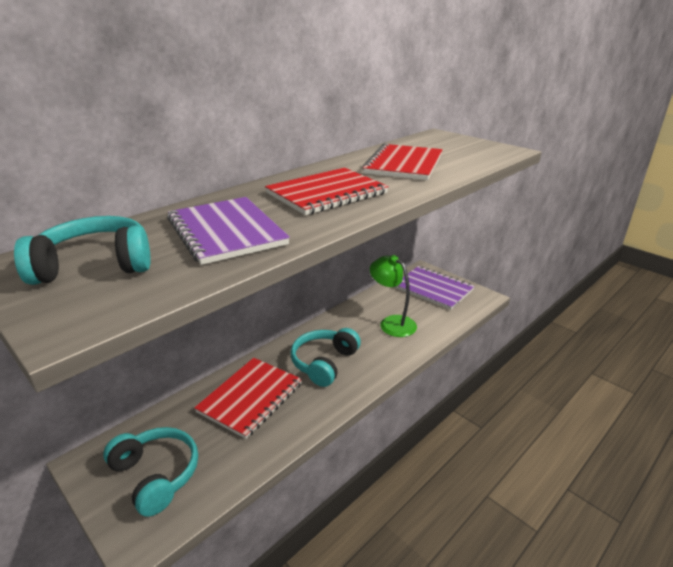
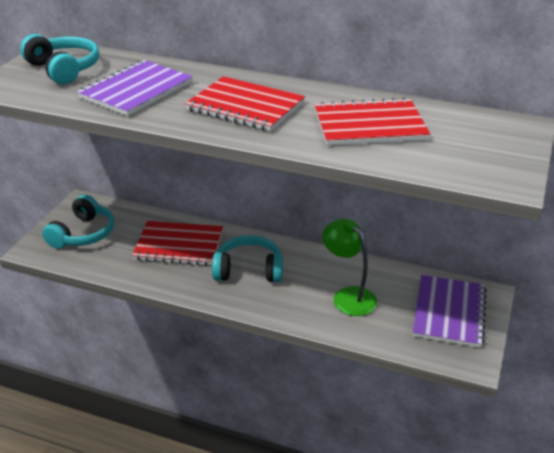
camera: 65 degrees right, 5 degrees up
green lamp [370,255,417,337] -> green lamp turned 60 degrees counterclockwise [322,219,378,316]

